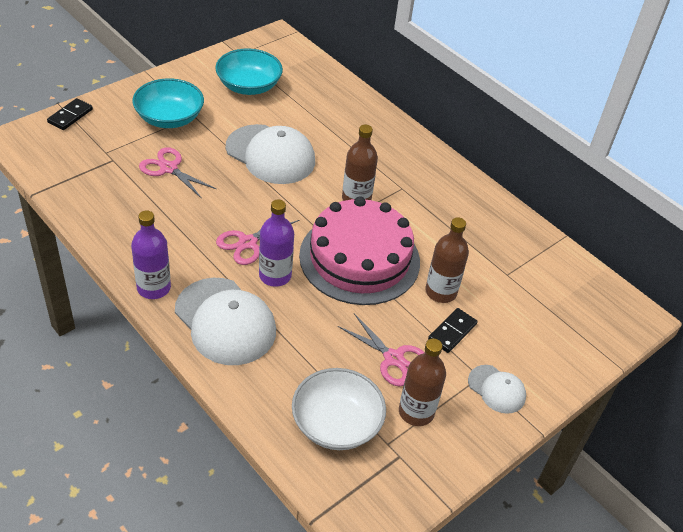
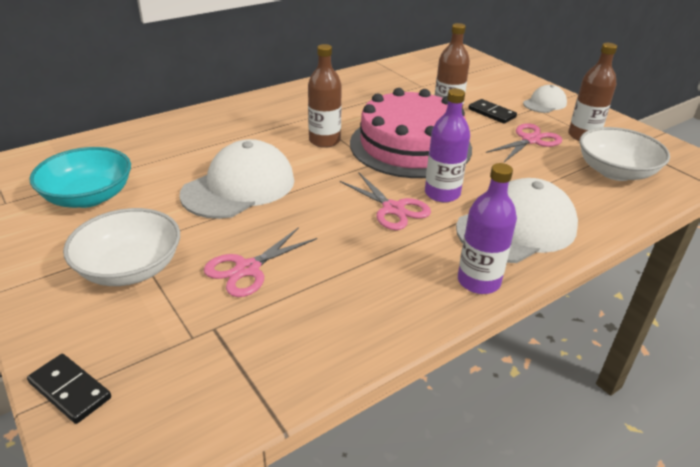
camera: 80 degrees left, 10 degrees down
turquoise bowl [132,78,204,128] -> white bowl [63,208,180,286]

